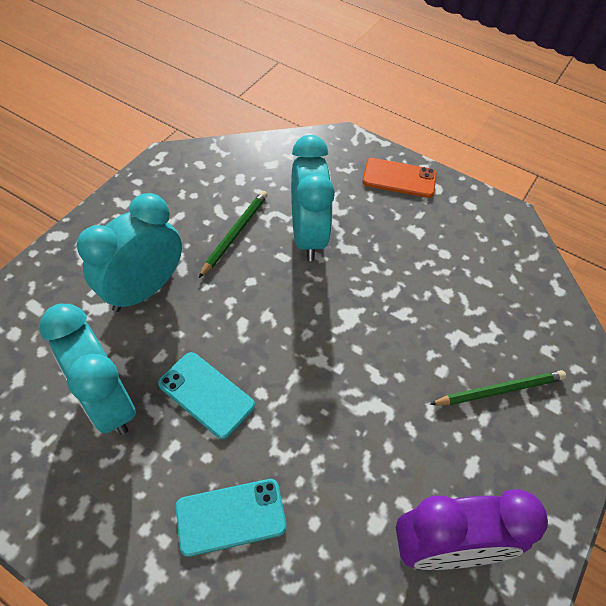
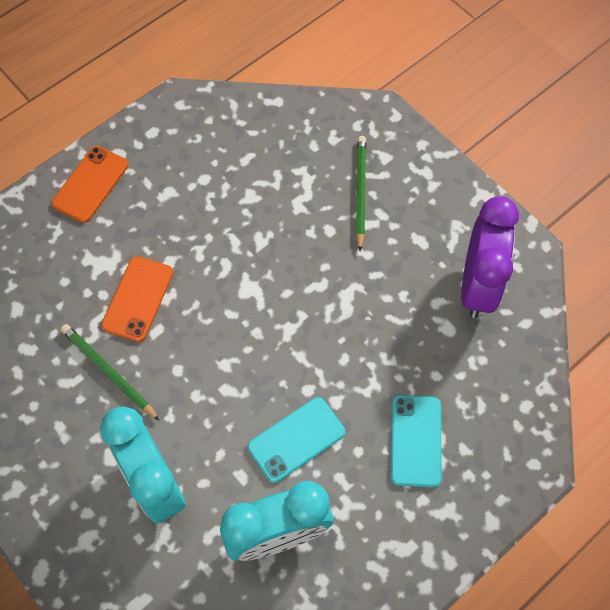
camera: 70 degrees left, 10 degrees up
turquoise clock [291,135,335,261] -> orange phone [101,256,173,342]

